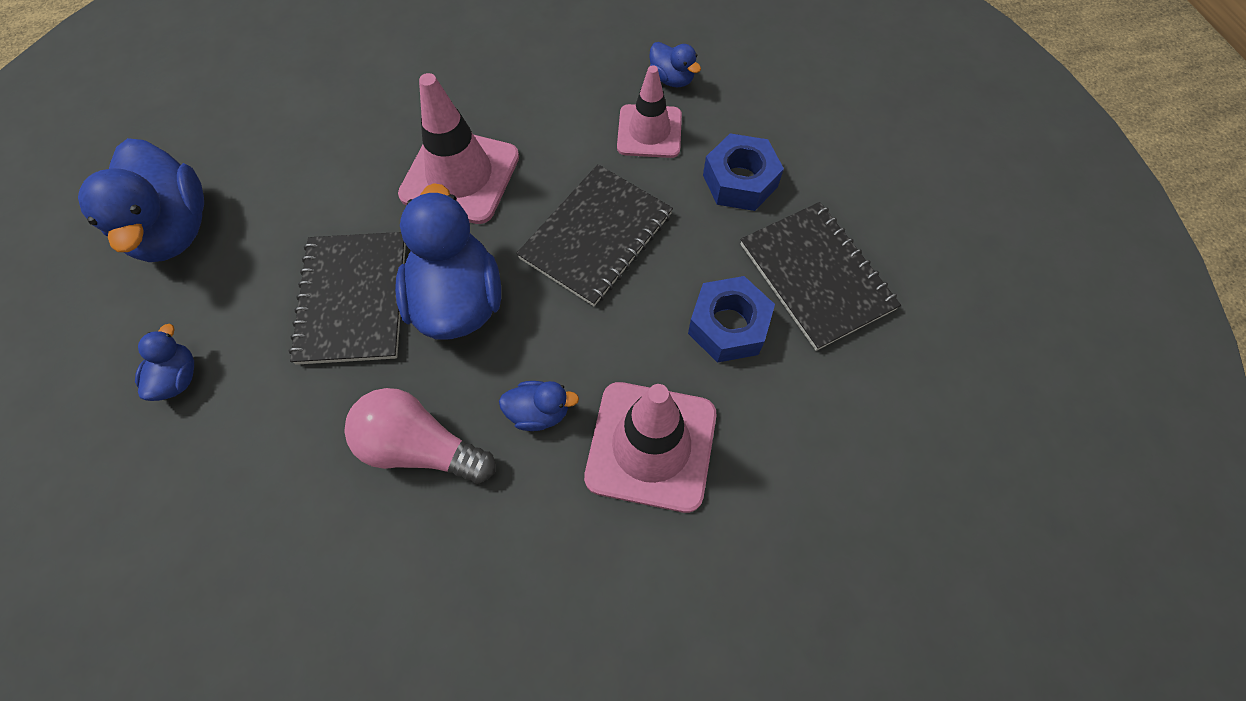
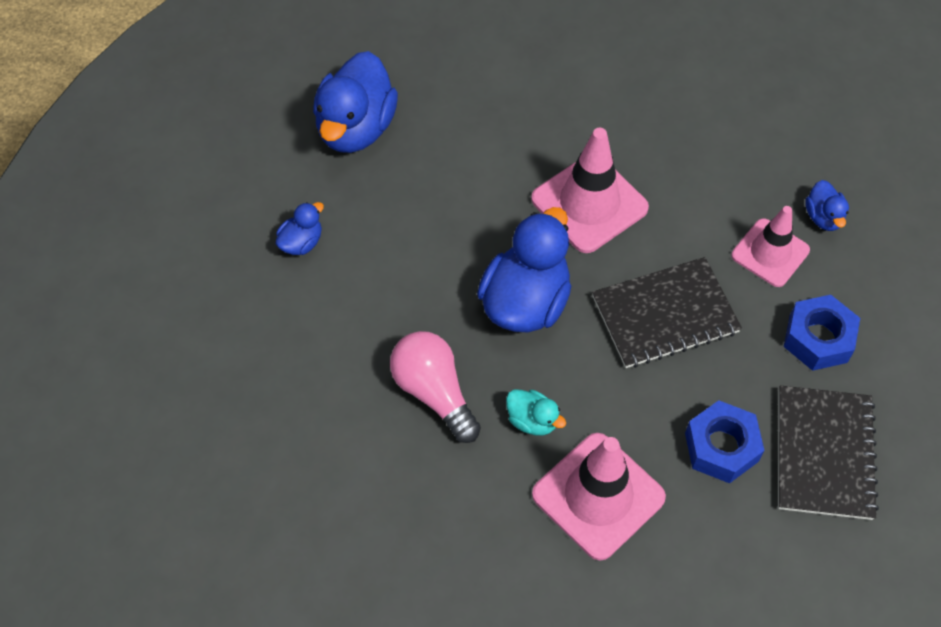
camera: 35 degrees right, 5 degrees down
black notebook [288,232,406,365] -> none
blue duck [499,381,579,431] -> turquoise duck [506,390,566,436]

